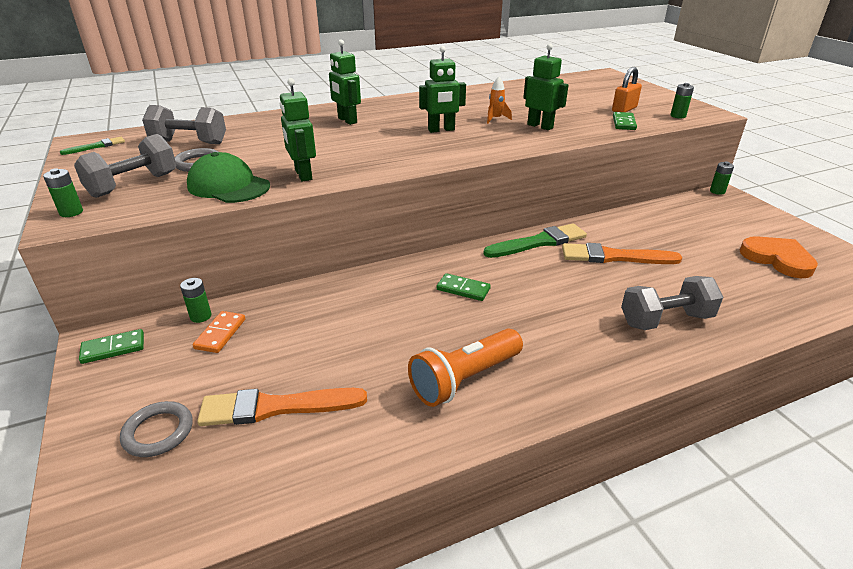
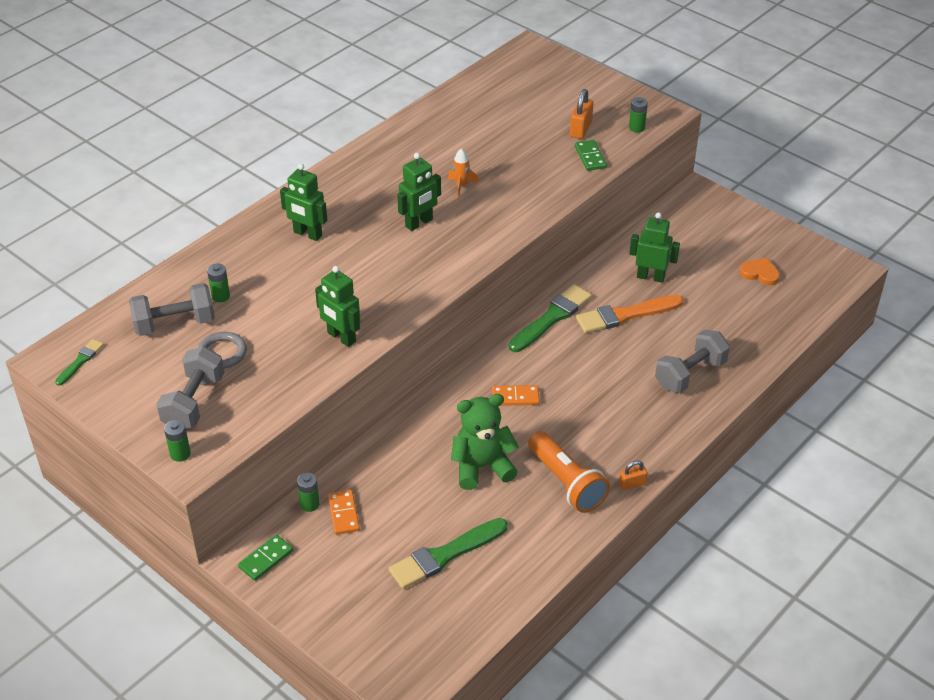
camera: 25 degrees left, 10 degrees up
grey ring [120,401,193,457] -> none
green cap [187,152,270,203] -> none
orange brush [197,388,367,426] -> green brush [389,518,508,589]
orange flashlight [408,329,523,407] -> orange flashlight turned 60 degrees counterclockwise [528,431,610,513]
green domino [437,273,491,301] -> orange domino [492,385,540,406]
green robot [523,44,569,130] -> green robot moved to [629,212,680,283]
green battery [710,162,734,195] -> green battery moved to [207,263,230,302]
orange heart [740,236,818,278] -> orange heart [739,258,780,285], size x0.63
none -> green teddy bear [451,394,519,490]
none -> orange padlock [619,460,648,490]

